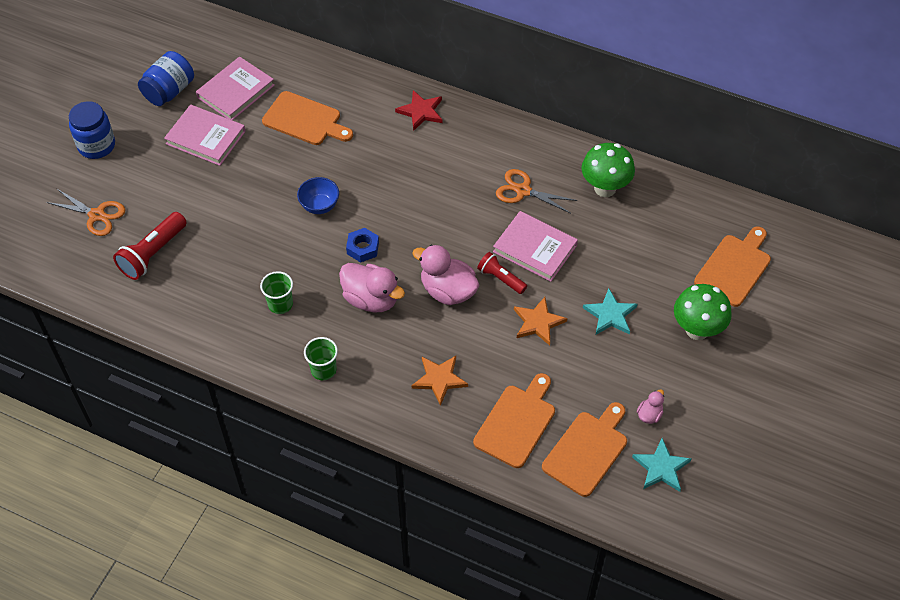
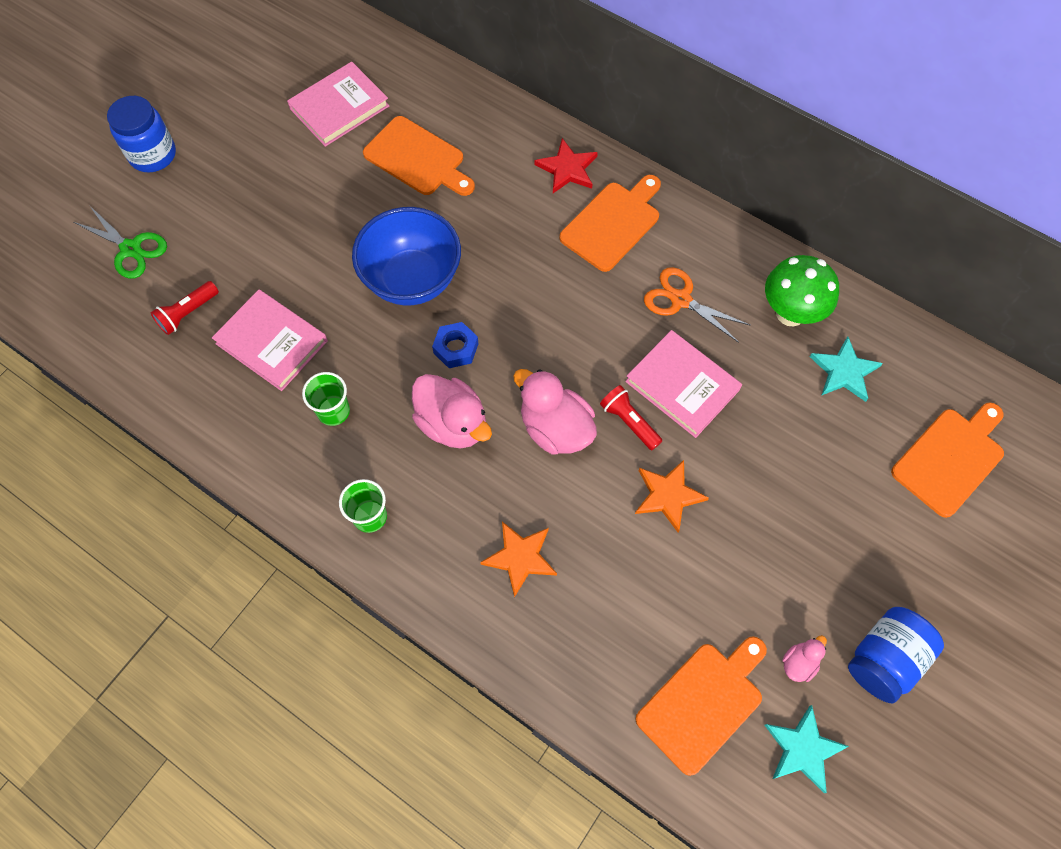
camera: 10 degrees right, 10 degrees up
orange scissors [46,188,125,236] -> green scissors [73,205,167,279]
red flashlight [113,212,187,280] -> red flashlight [151,281,219,335], size x0.63
blue jar [138,51,194,106] -> blue jar moved to [848,607,944,704]
pink book [164,104,246,166] -> pink book moved to [212,290,328,391]
blue bowl [297,177,339,214] -> blue bowl [352,207,461,306], size x1.91
orange cutting board [473,373,555,468] -> orange cutting board moved to [559,175,661,272]
turquoise star [583,288,638,335] -> turquoise star moved to [810,336,883,402]
green mushroom [674,284,732,340] -> none

